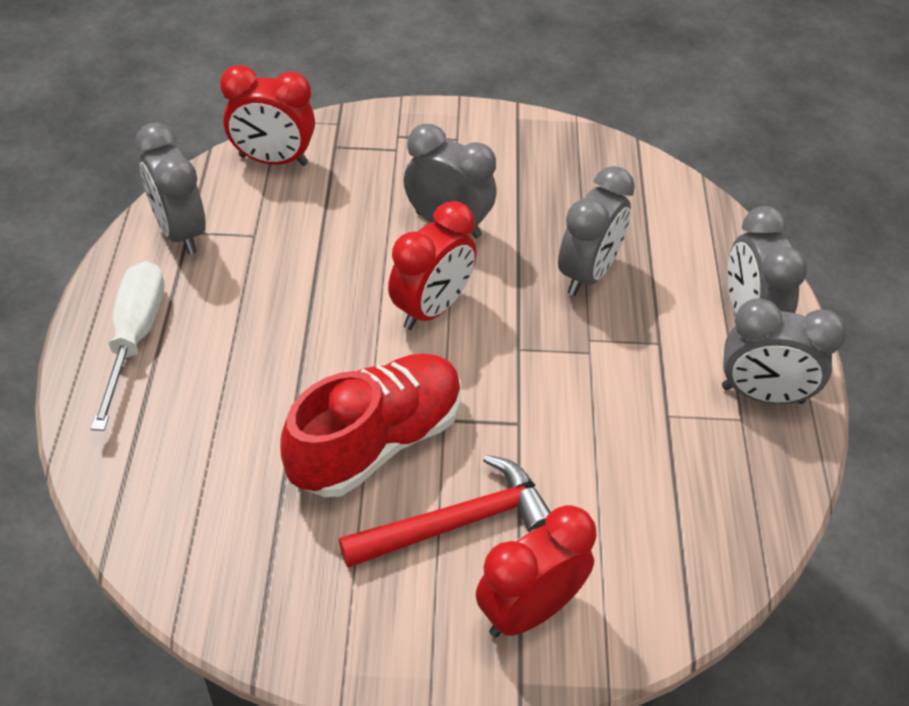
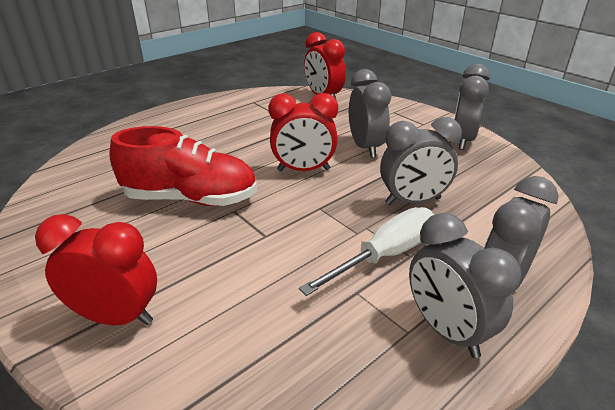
camera: 50 degrees right, 15 degrees down
white screwdriver [91,261,164,431] -> white screwdriver moved to [299,207,434,296]
grey clock [135,123,206,254] -> grey clock moved to [454,64,490,150]
red hammer [339,455,551,568] -> none

